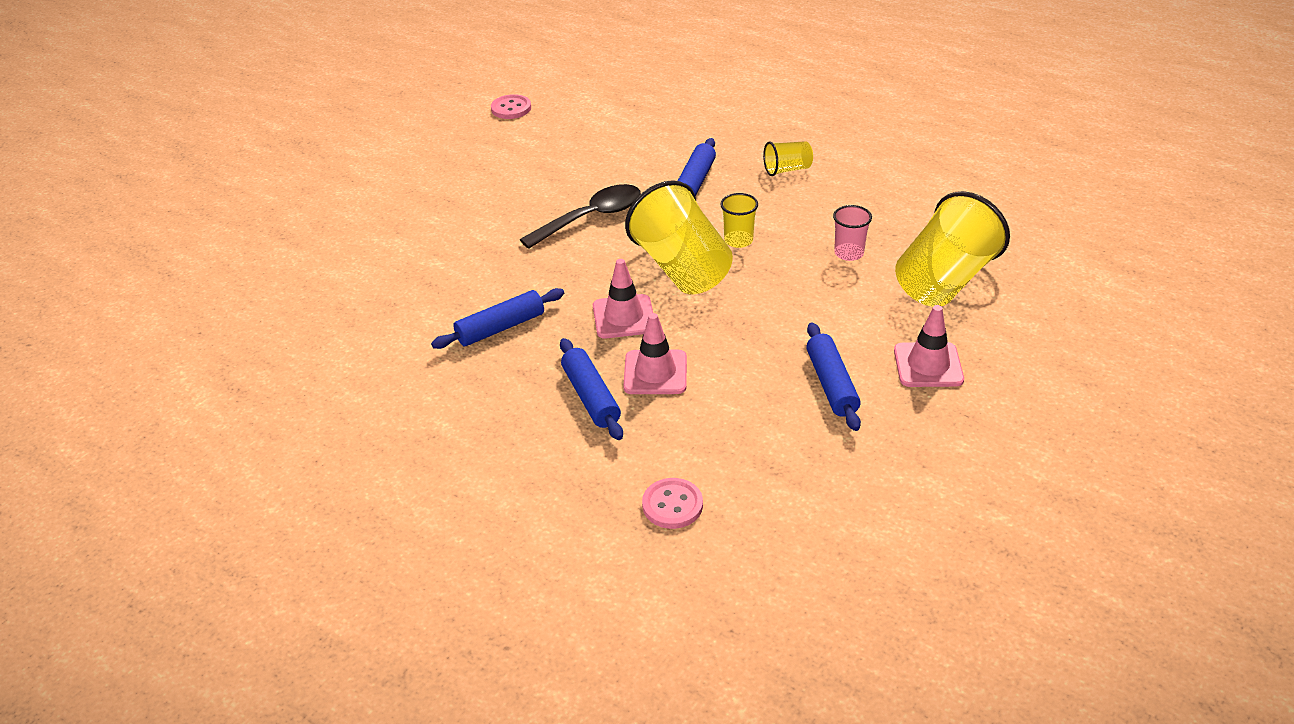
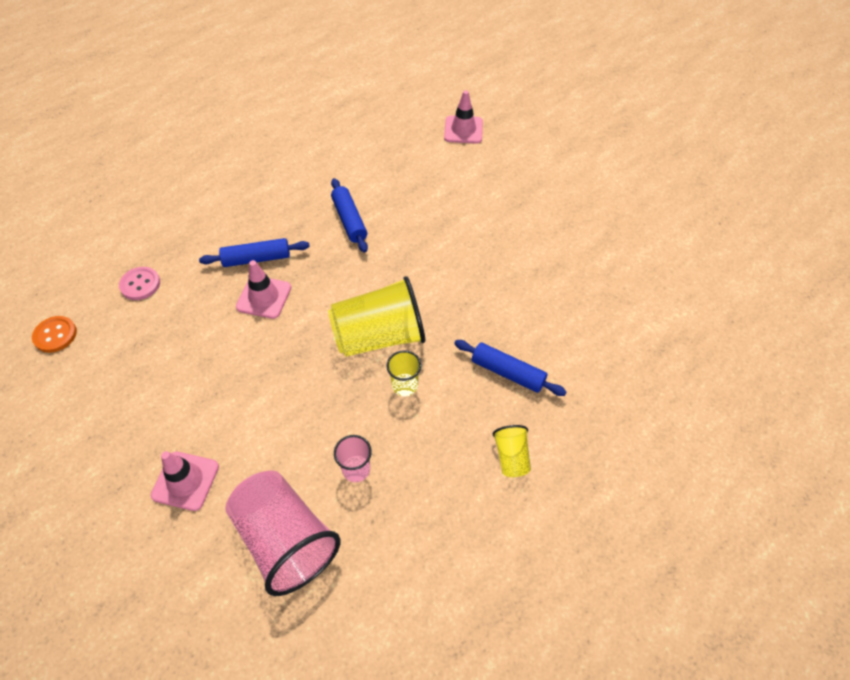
camera: 100 degrees right, 15 degrees up
pink button [491,94,531,119] -> none
black spoon [520,184,641,249] -> none
pink traffic cone [593,259,653,339] -> pink traffic cone moved to [444,90,483,144]
blue rolling pin [806,323,861,431] -> none
yellow cup [895,191,1010,307] -> pink cup [225,470,341,596]
none -> orange button [32,316,77,353]

